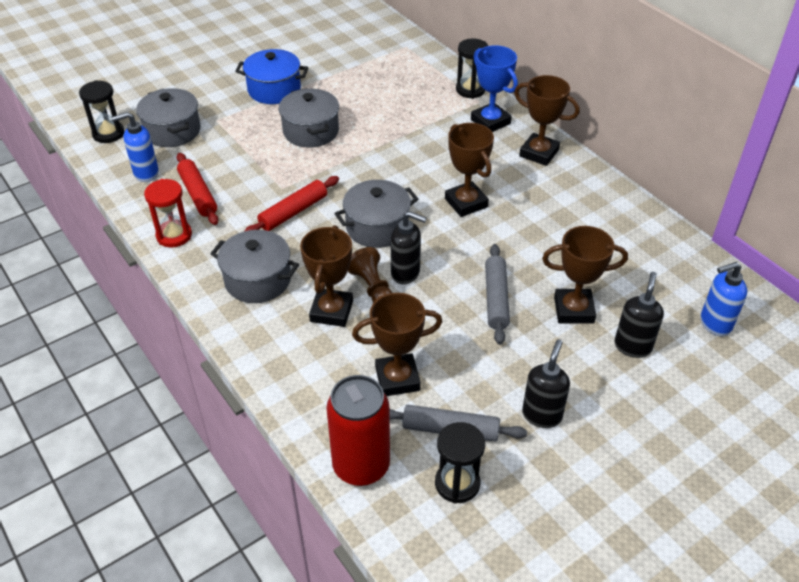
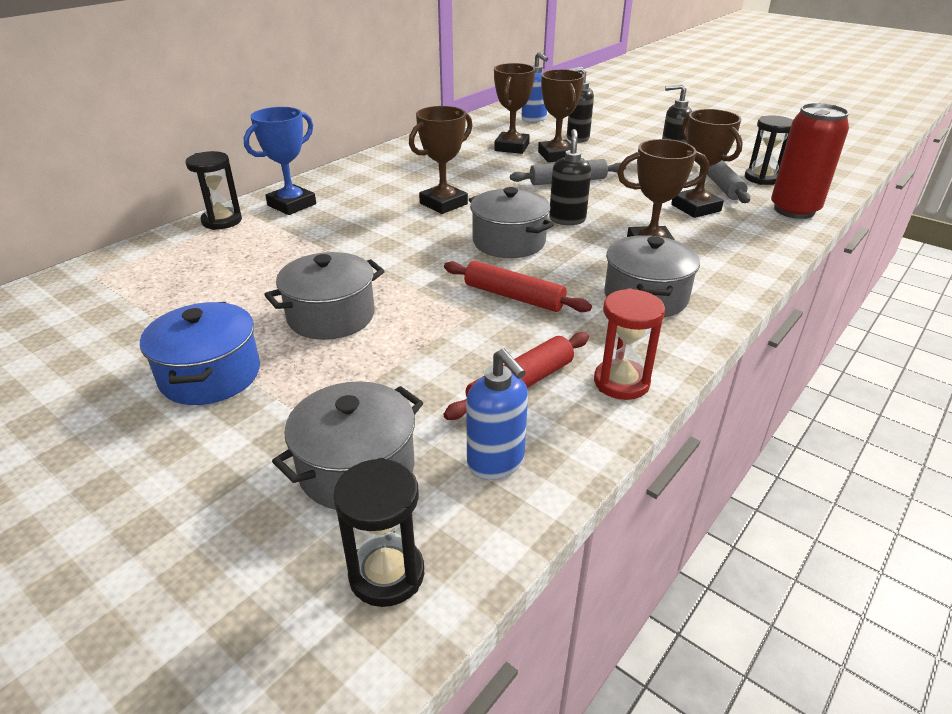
camera: 105 degrees left, 10 degrees down
brown pawn [348,247,392,303] -> none
brown trophy [514,75,580,166] -> brown trophy moved to [494,63,535,154]

